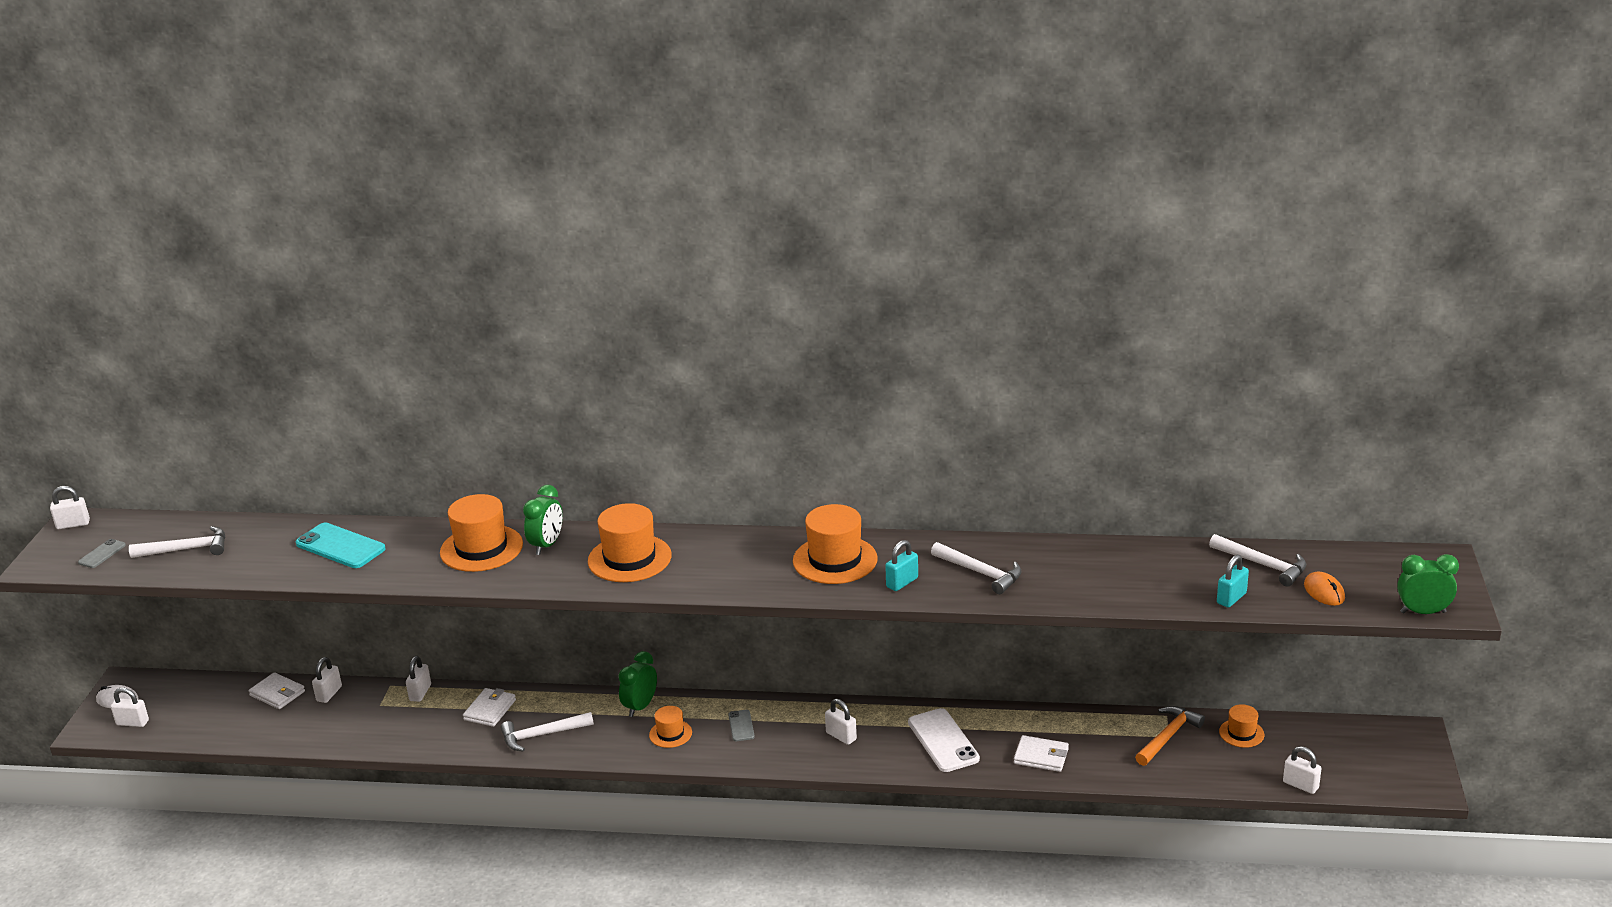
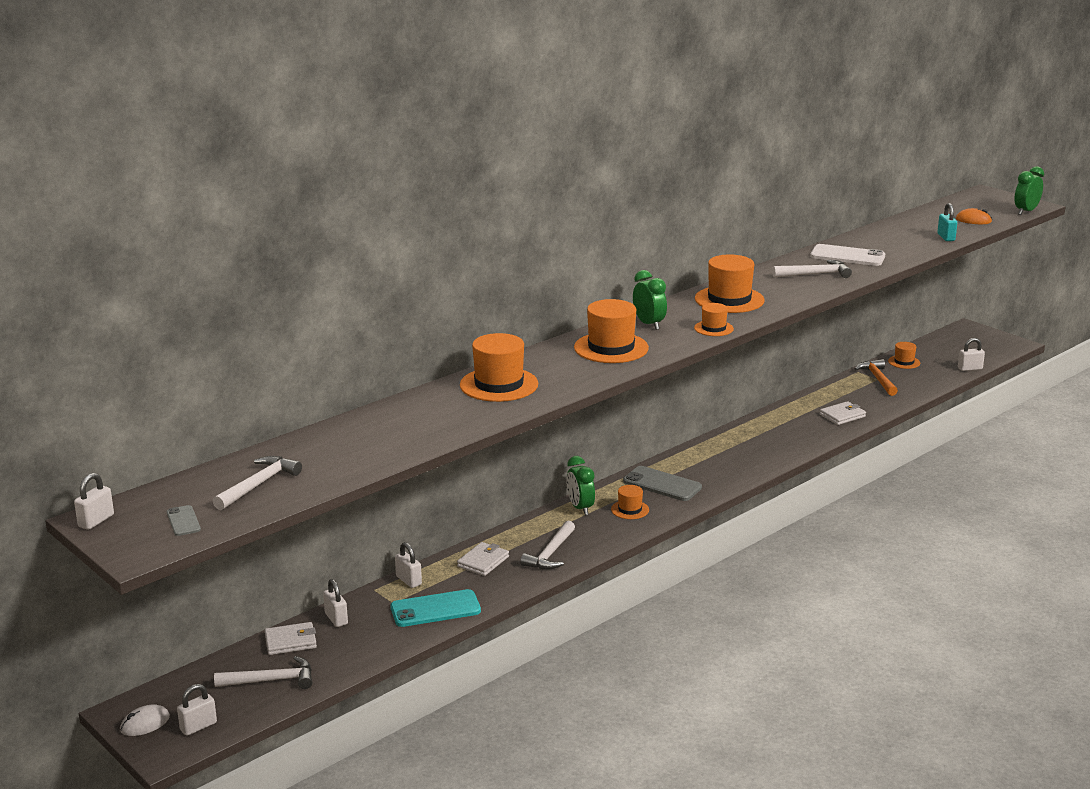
camera: 50 degrees left, 5 degrees down
turquoise phone [296,523,386,568] -> turquoise phone moved to [390,589,481,627]
white wallet [463,688,516,727] -> white wallet turned 60 degrees clockwise [457,542,509,576]
green clock [523,485,563,555] -> green clock moved to [633,270,667,330]
grey phone [728,710,755,741] -> grey phone [623,466,702,501], size x1.93
white padlock [825,699,857,745] -> none
turquoise padlock [885,540,918,591] -> none
white phone [908,708,980,772] -> white phone moved to [810,244,885,266]
white hammer [1209,534,1306,587] -> white hammer moved to [214,656,312,689]
none -> orange hat [694,303,734,336]

